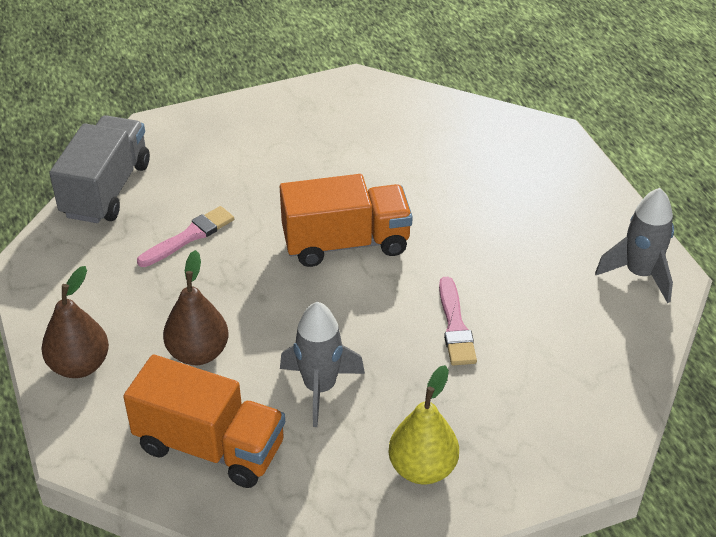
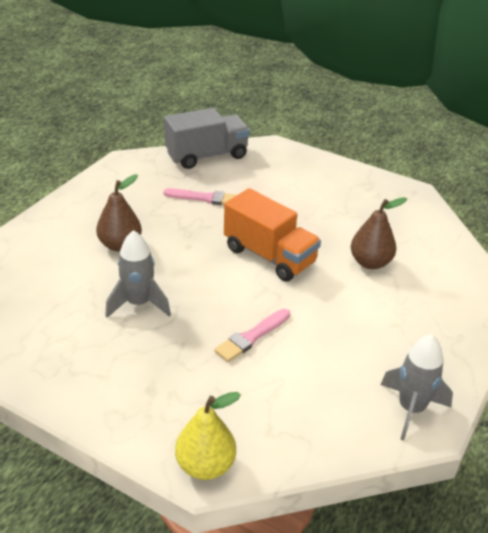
camera: 50 degrees right, 5 degrees down
brown pear [41,266,109,378] -> brown pear moved to [351,197,407,269]
orange truck [123,355,285,488] -> none
yellow pear [388,365,459,484] -> yellow pear moved to [175,392,241,480]

